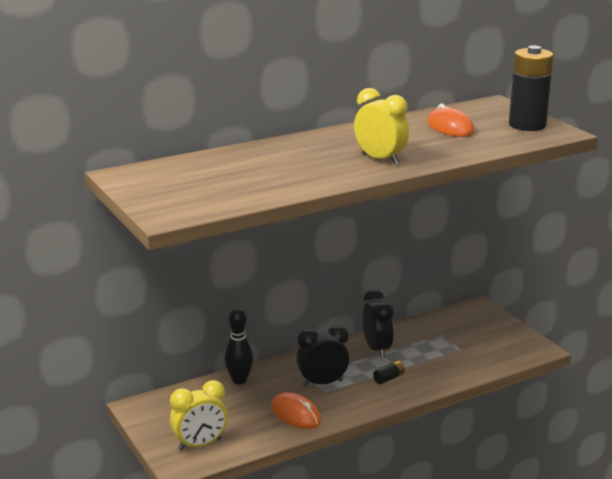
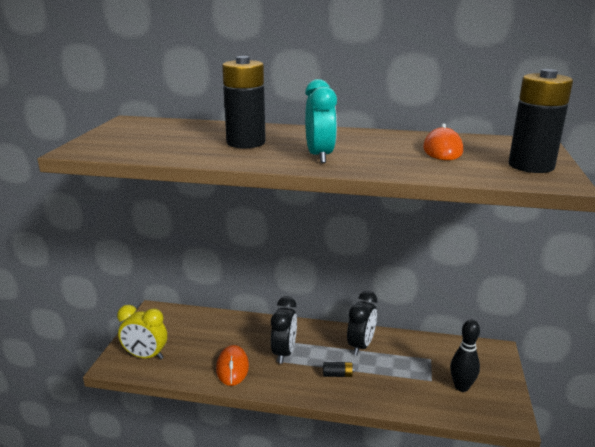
camera: 40 degrees right, 0 degrees up
black bowling pin [225,308,253,385] -> black bowling pin moved to [450,319,480,392]
black clock [296,325,349,386] -> black clock turned 75 degrees clockwise [271,296,297,364]
yellow clock [354,88,409,165] -> turquoise clock [305,79,337,163]
none -> black battery [222,56,266,148]

